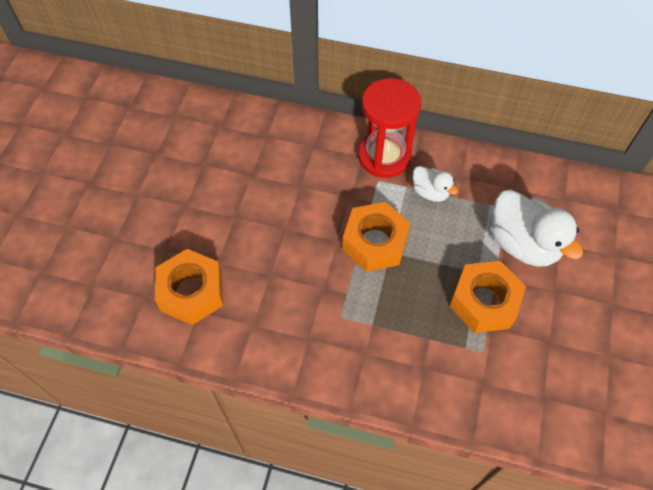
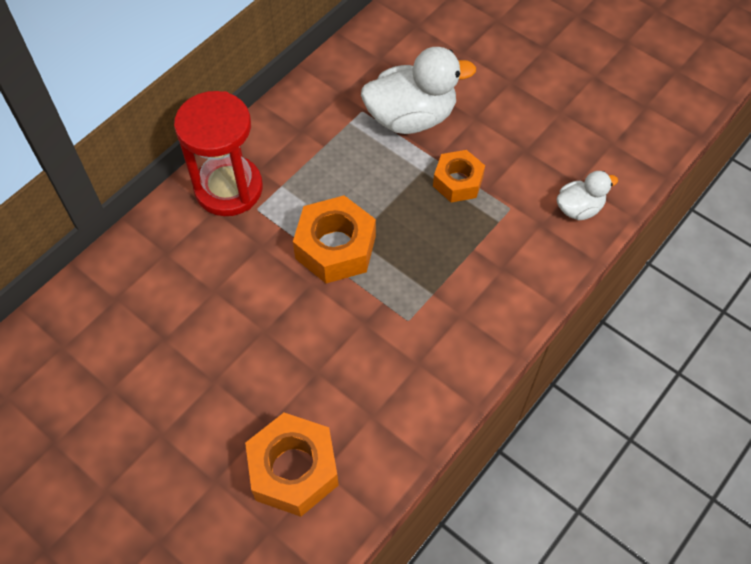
camera: 65 degrees left, 0 degrees up
white duck [413,166,458,202] -> white duck moved to [557,171,618,220]
orange nut [450,261,526,333] -> orange nut [433,150,485,202], size x0.65

